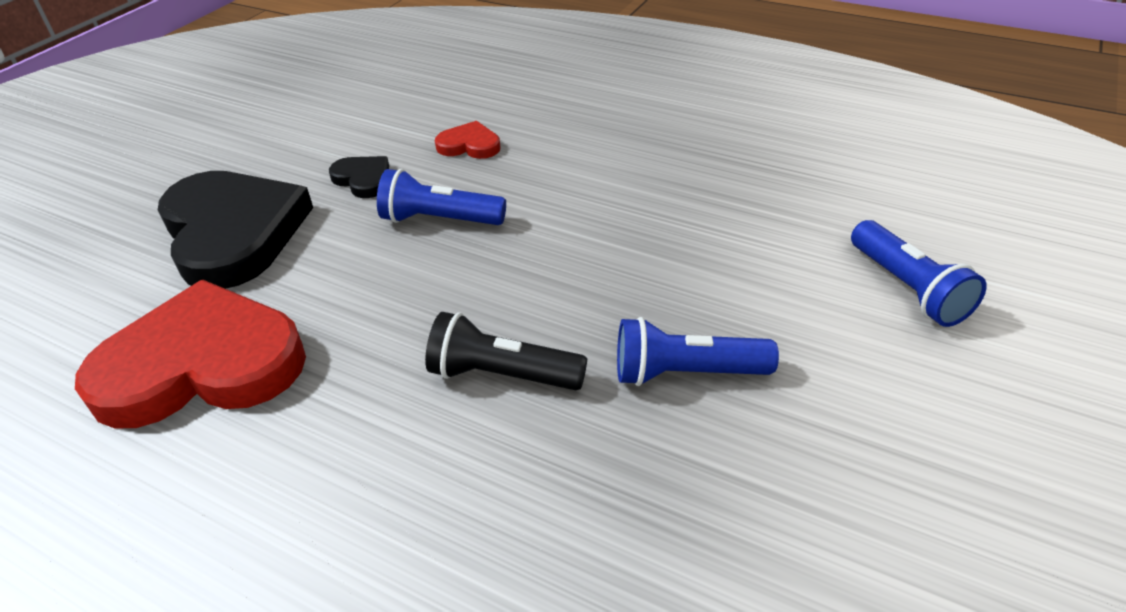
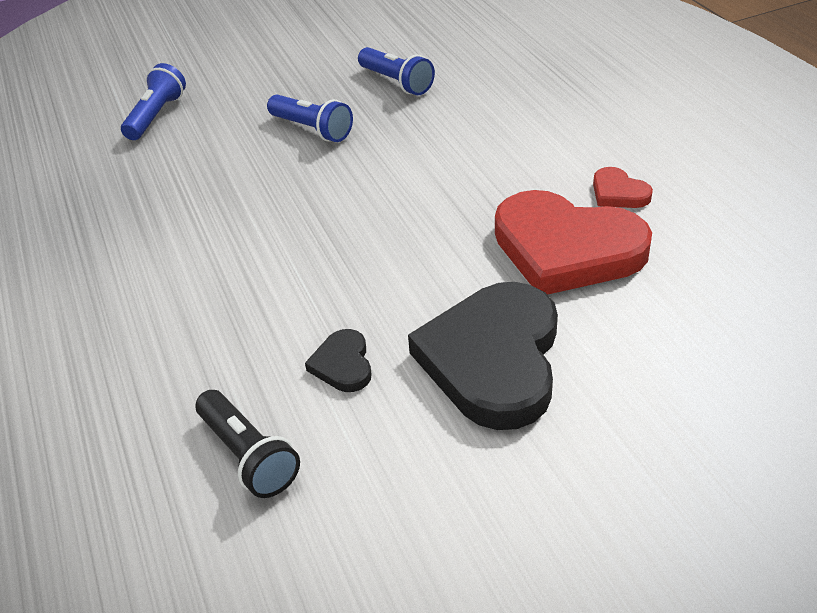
camera: 140 degrees left, 0 degrees up
blue flashlight [377,169,506,225] -> blue flashlight moved to [358,47,435,95]
black flashlight [425,312,587,390] -> black flashlight moved to [196,390,300,498]
red heart [435,121,501,159] -> red heart moved to [593,167,653,208]

